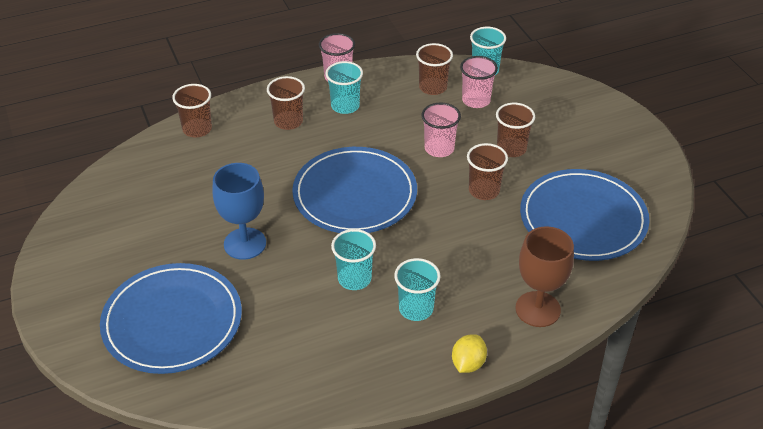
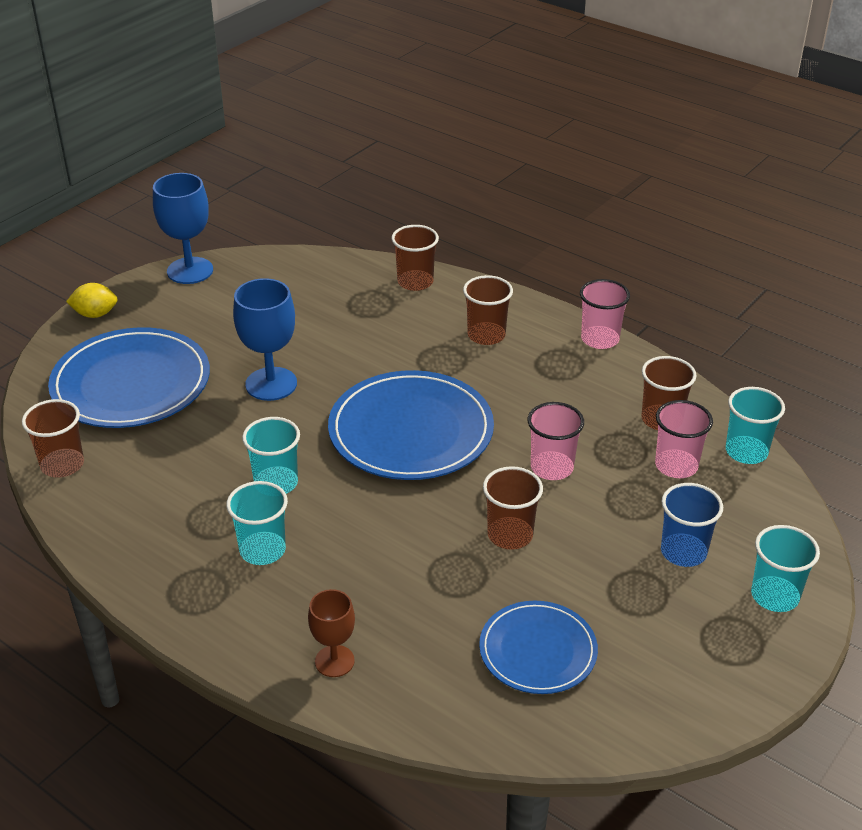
camera: 60 degrees right, 5 degrees down
turquoise cup [326,61,363,114] -> turquoise cup moved to [751,525,820,612]
yellow lemon [452,334,487,373] -> yellow lemon moved to [66,283,118,318]
brown cup [496,103,535,157] -> brown cup moved to [22,399,84,478]
brown goblet [515,226,574,327] -> brown goblet [308,589,355,677], size x0.61
blue plate [520,169,649,261] -> blue plate [479,601,598,694], size x0.60
none -> blue goblet [153,173,213,284]
none -> blue cup [661,483,723,567]

